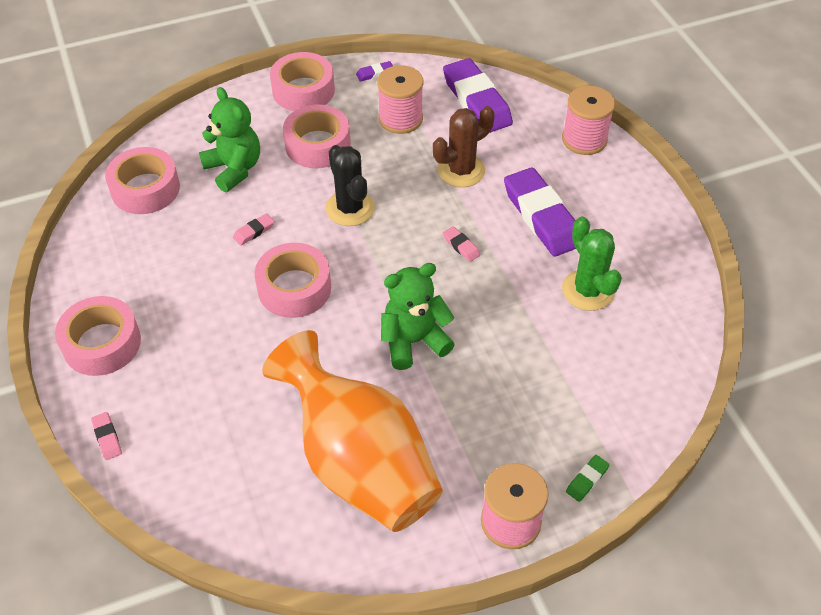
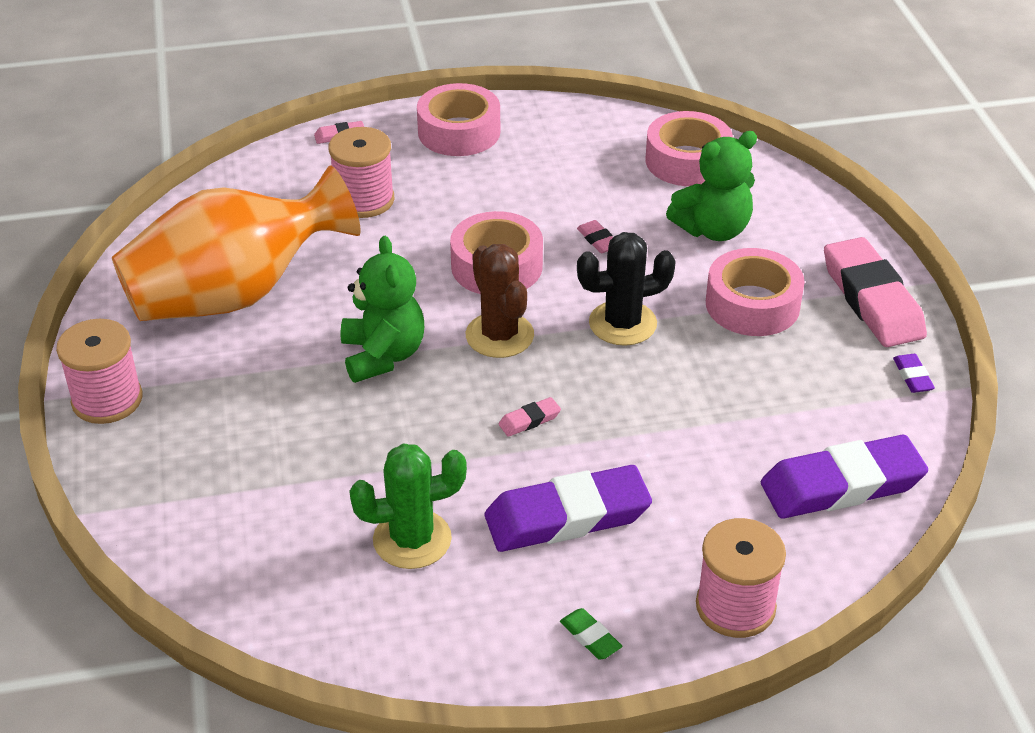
camera: 100 degrees right, 10 degrees down
pink tape [270,52,335,111] -> pink eraser [824,237,927,347]
pink spool [377,65,423,134] -> pink spool moved to [329,127,394,218]
brown cactus [433,106,495,187] -> brown cactus moved to [466,244,534,358]
green eraser [566,455,609,502] -> green eraser moved to [560,608,622,660]

